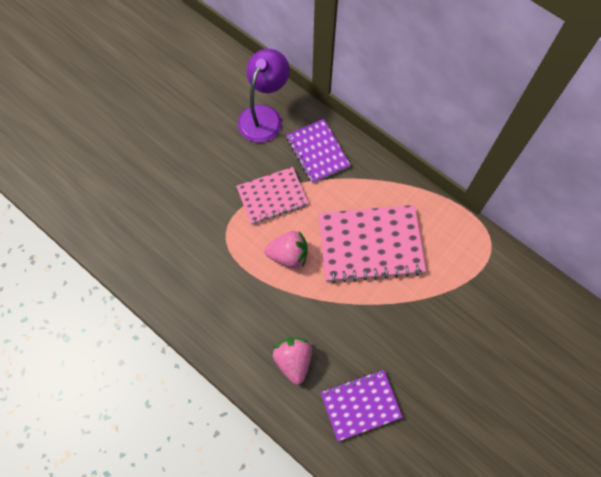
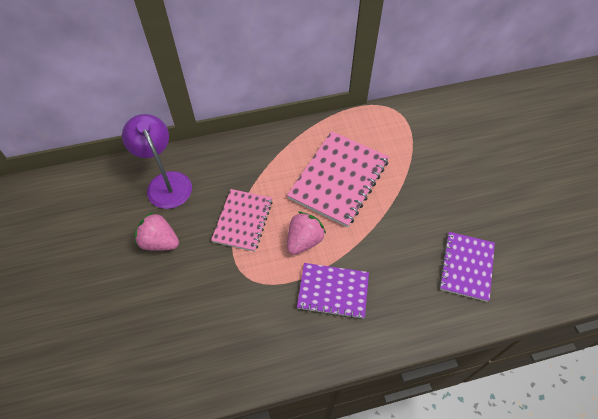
camera: 55 degrees left, 10 degrees down
pink strawberry [273,337,312,385] -> pink strawberry moved to [134,212,179,251]
purple notebook [286,119,350,183] -> purple notebook moved to [297,263,369,319]

